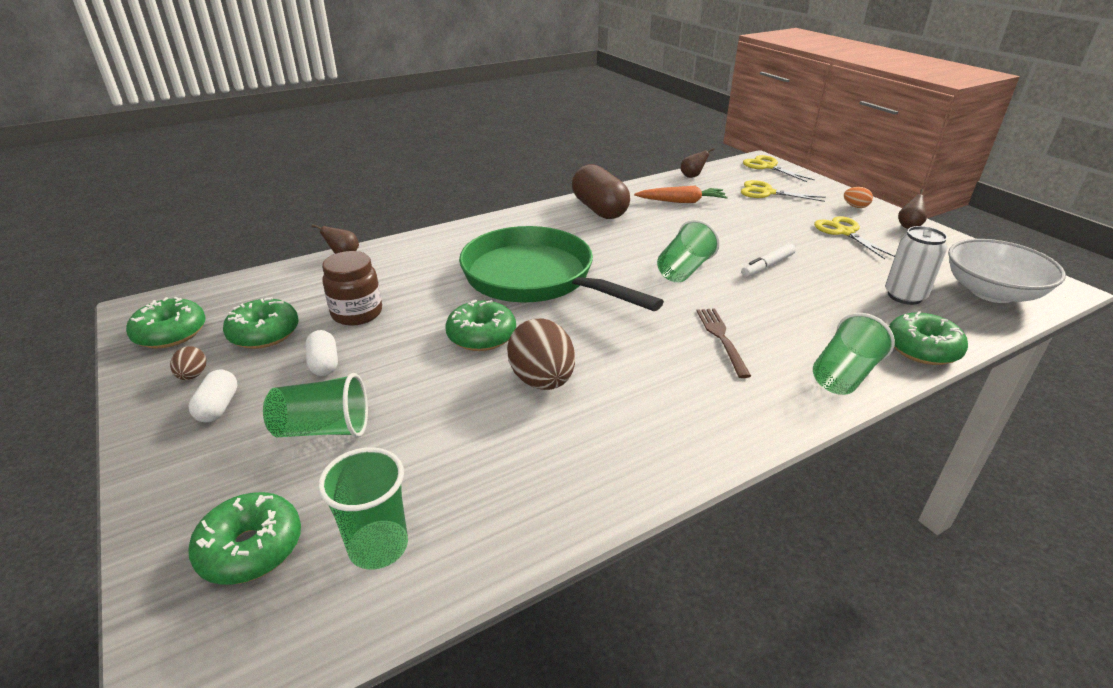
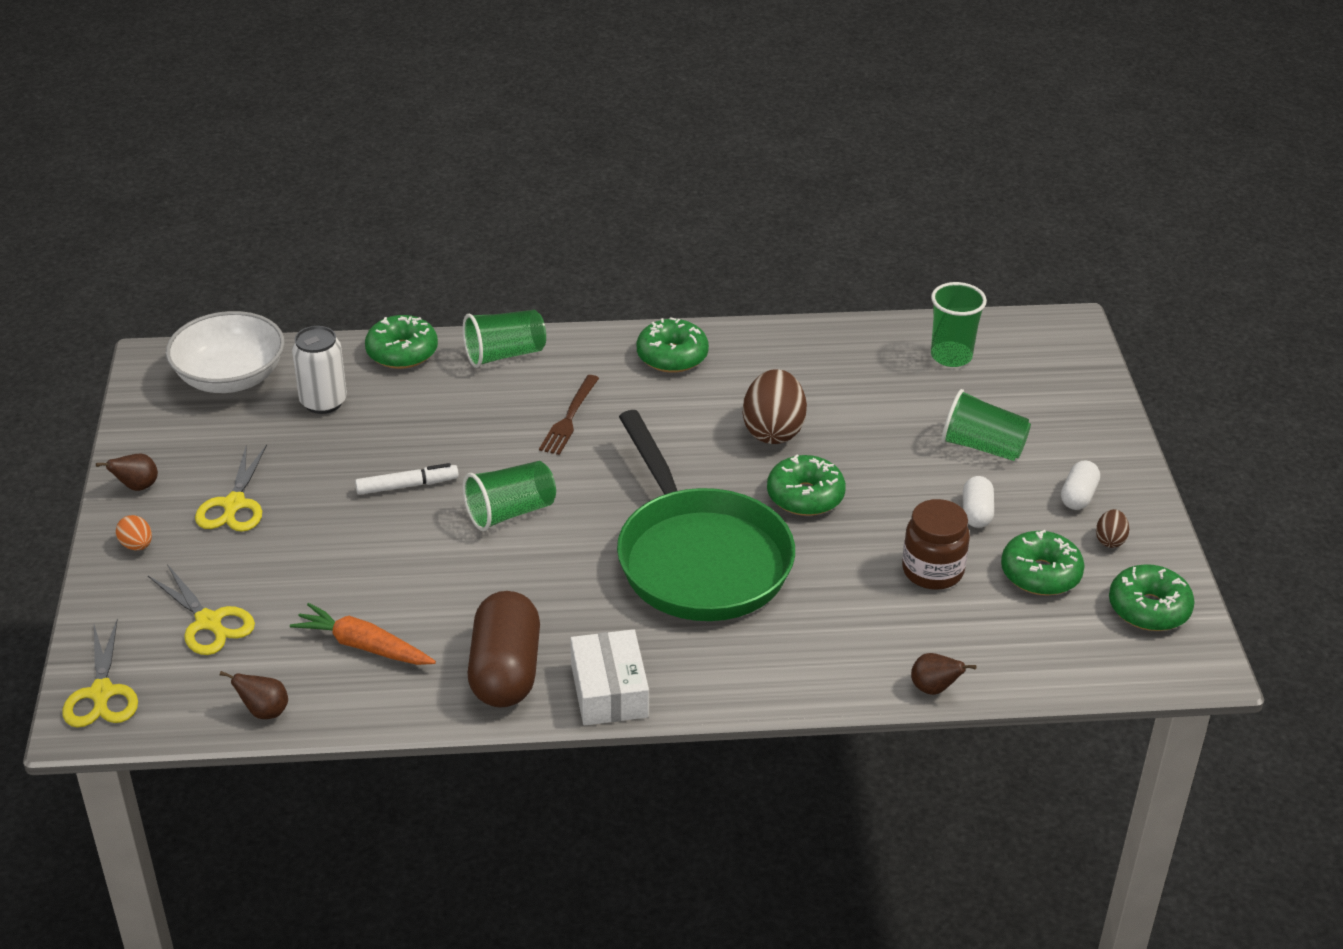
camera: 155 degrees left, 5 degrees up
green donut [188,492,301,585] -> green donut moved to [637,317,709,373]
none -> white box [570,629,649,726]

